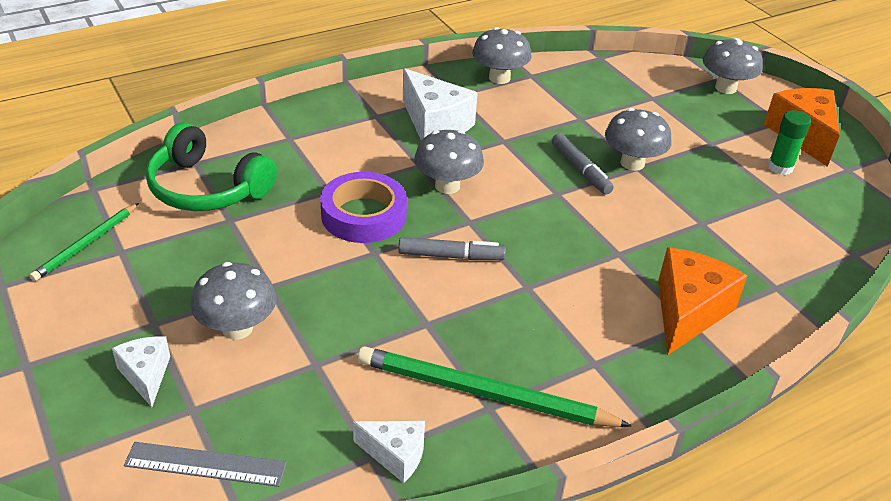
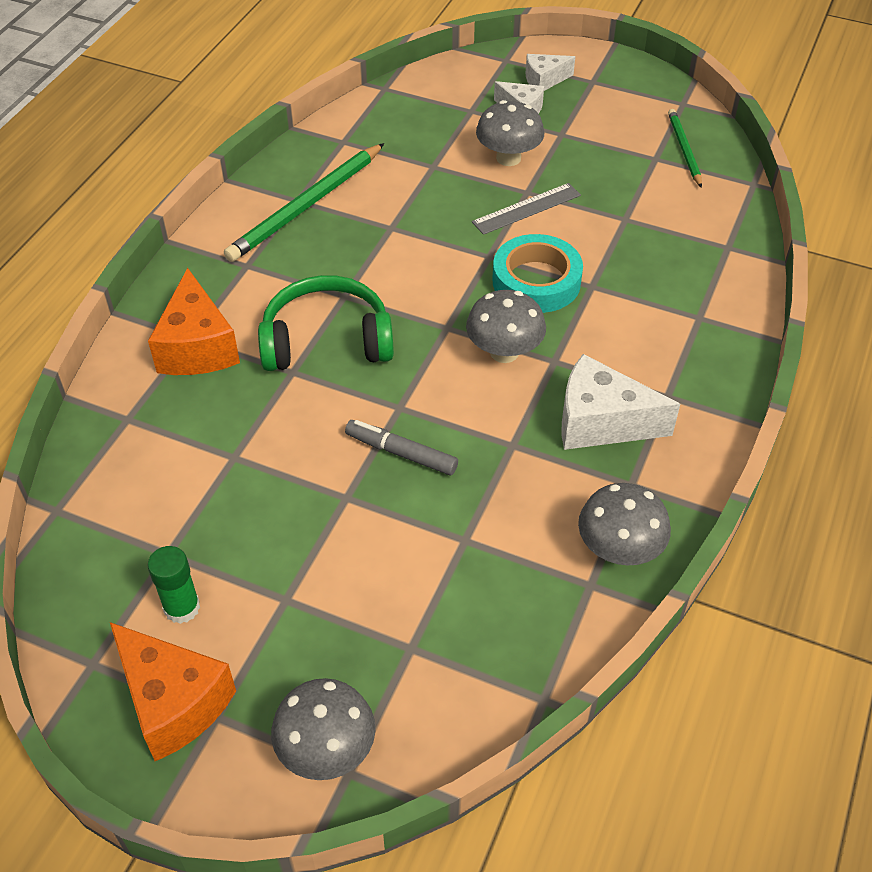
camera: 145 degrees right, 10 degrees up
grey ruler [124,442,287,487] -> grey ruler moved to [472,183,581,235]
green headphones [146,122,277,211] -> green headphones moved to [258,275,394,371]
purple tape [320,172,407,243] -> turquoise tape [492,234,583,313]
white cheese [353,421,425,483] -> white cheese moved to [526,54,575,91]
green pencil [358,346,632,427] -> green pencil turned 150 degrees clockwise [224,143,384,262]
grey marker [398,237,506,260] -> none
grey mushroom [605,108,672,171] -> none

